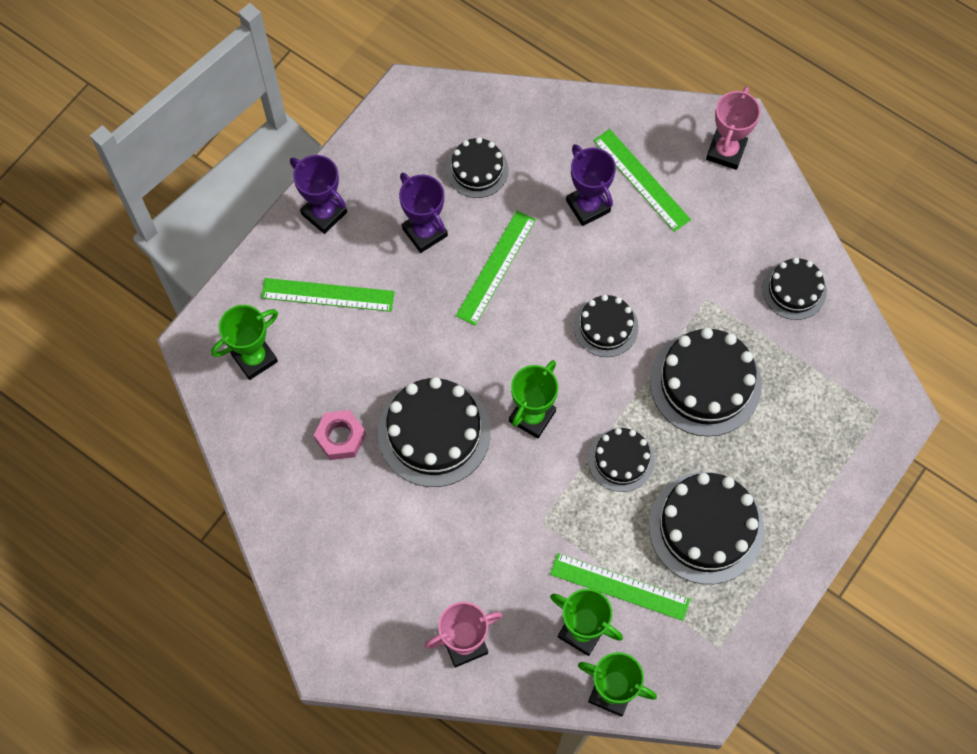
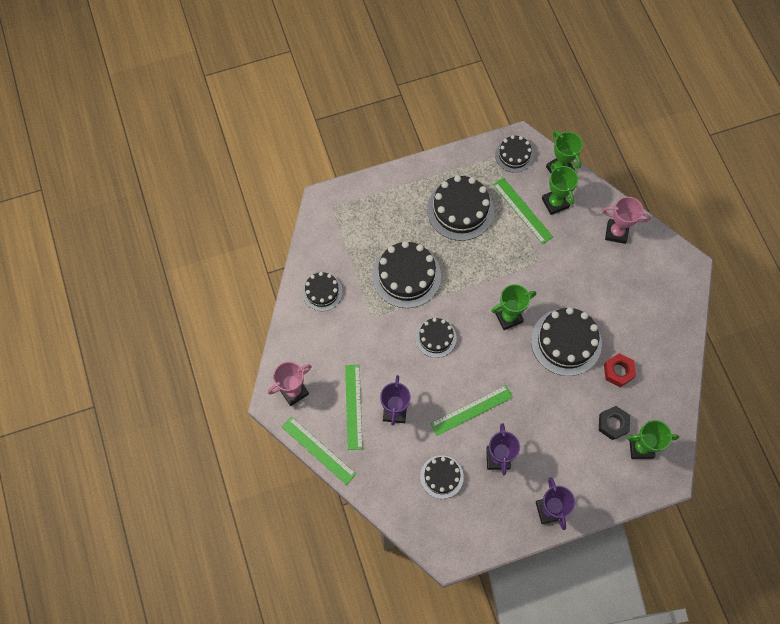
camera: 145 degrees left, 0 degrees up
green ruler [261,278,395,312] -> green ruler moved to [282,417,356,485]
pink nut [314,410,366,460] -> red nut [604,353,636,387]
black cake [588,428,655,492] -> black cake moved to [495,135,534,173]
none -> black nut [599,406,630,440]

